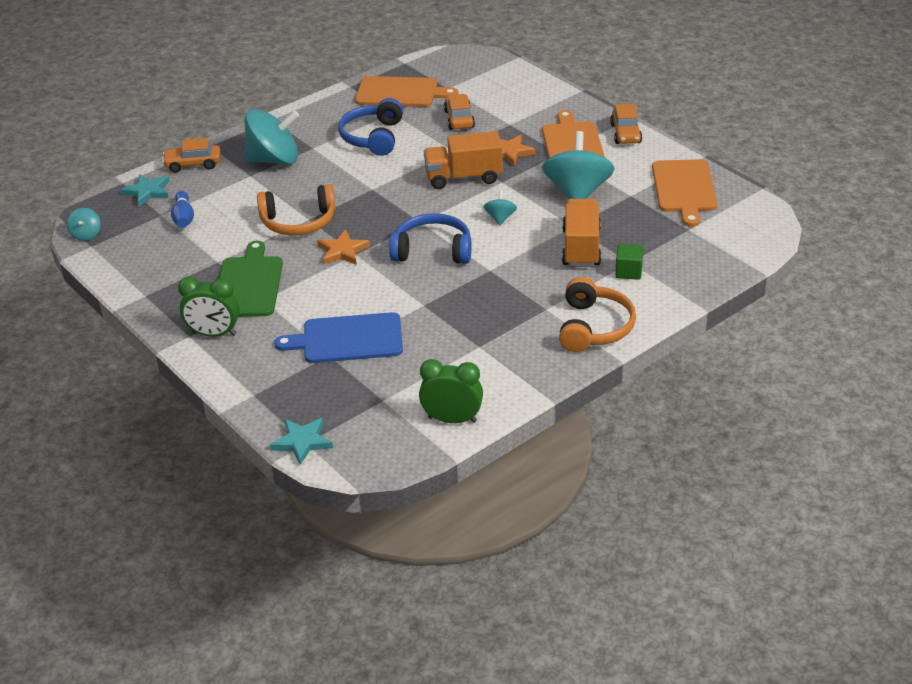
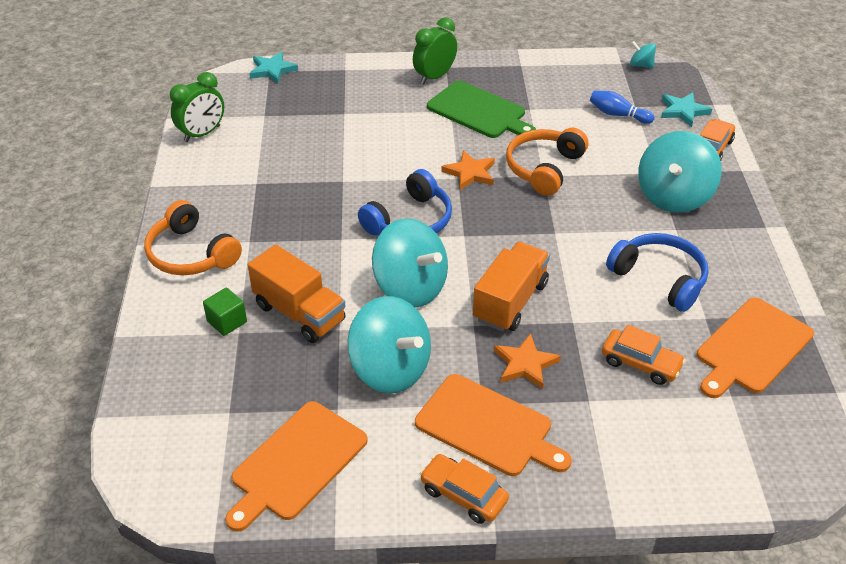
camera: 125 degrees right, 5 degrees up
blue cutting board [274,312,403,363] -> none
turquoise spinning top [484,190,517,225] -> turquoise spinning top [372,218,448,308], size x2.20
orange cutting board [652,159,718,227] -> orange cutting board turned 90 degrees counterclockwise [225,401,368,531]

